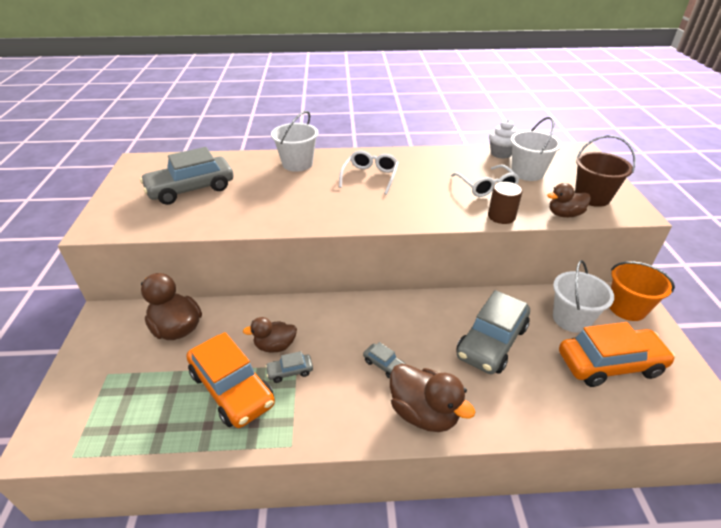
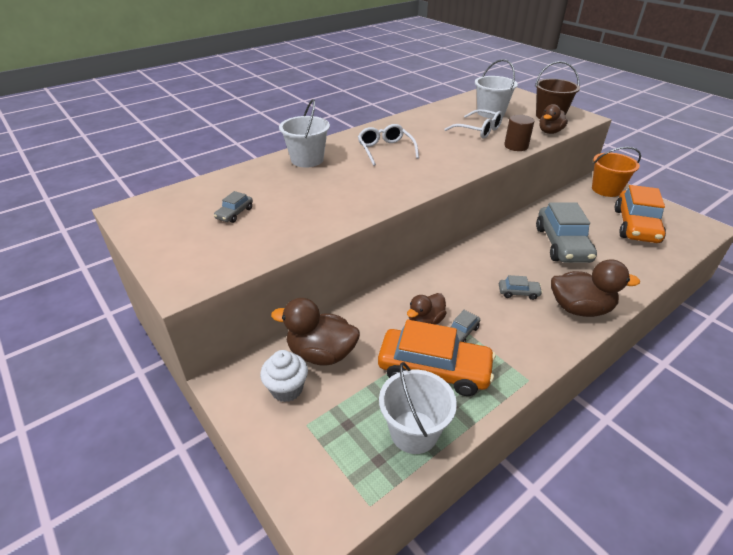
camera: 35 degrees left, 0 degrees up
grey car [140,147,233,205] -> grey car [214,191,253,223], size x0.44
white cupcake [489,120,517,159] -> white cupcake moved to [260,350,308,402]
white bucket [553,260,614,333] -> white bucket moved to [379,362,457,454]
orange car [559,322,675,387] -> orange car turned 150 degrees clockwise [615,185,666,243]

